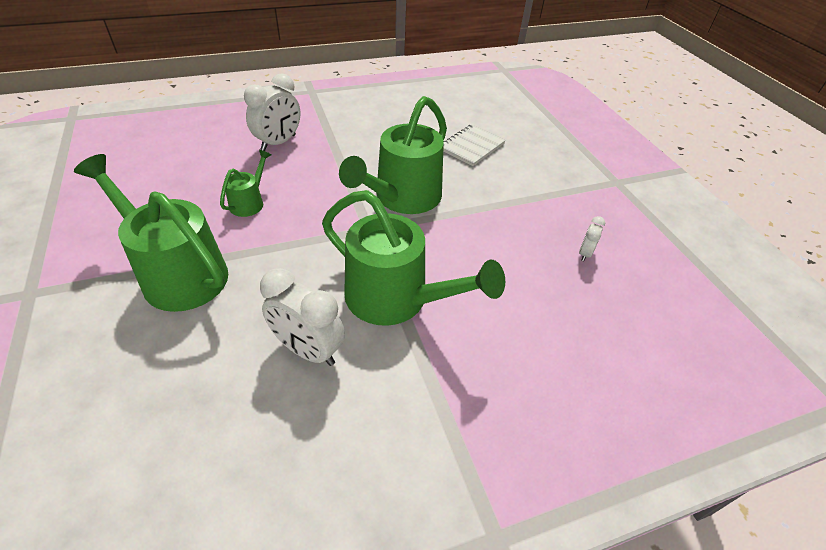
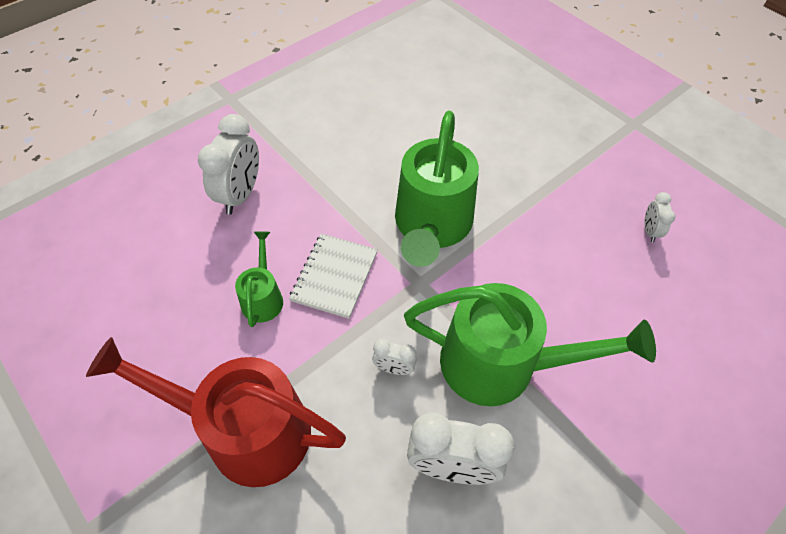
camera: 20 degrees left, 10 degrees up
green watering can [74,154,228,312] -> red watering can [86,337,346,487]
white notebook [443,124,506,166] -> white notebook moved to [289,233,378,319]
none -> white clock [372,339,417,375]

